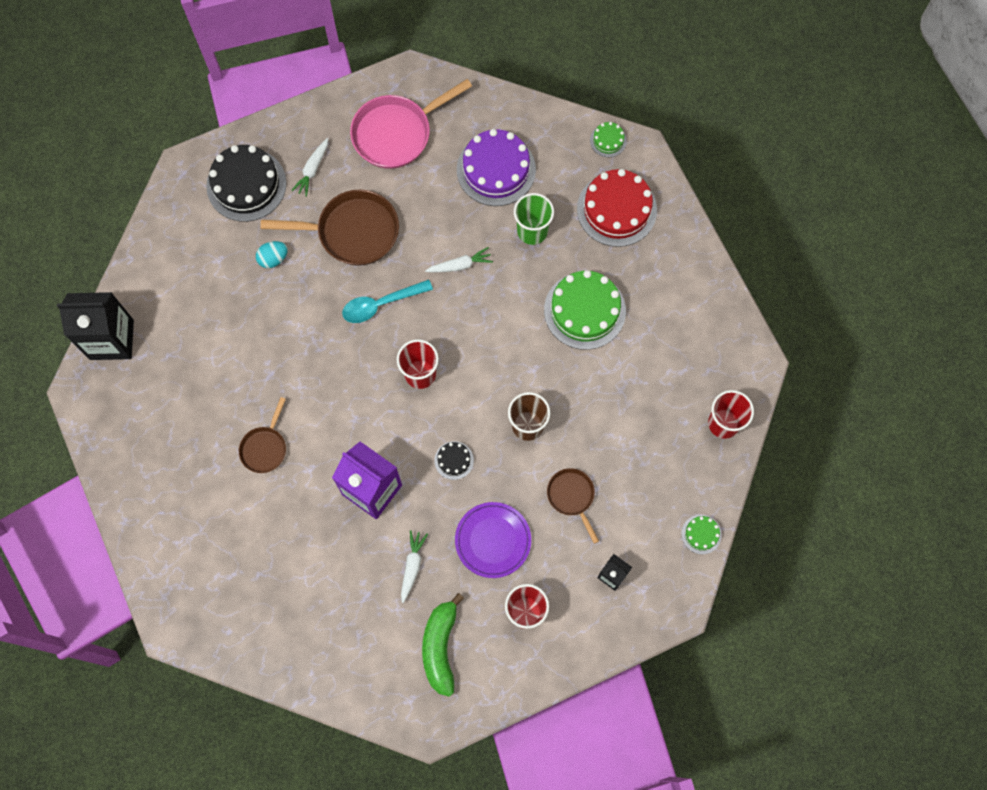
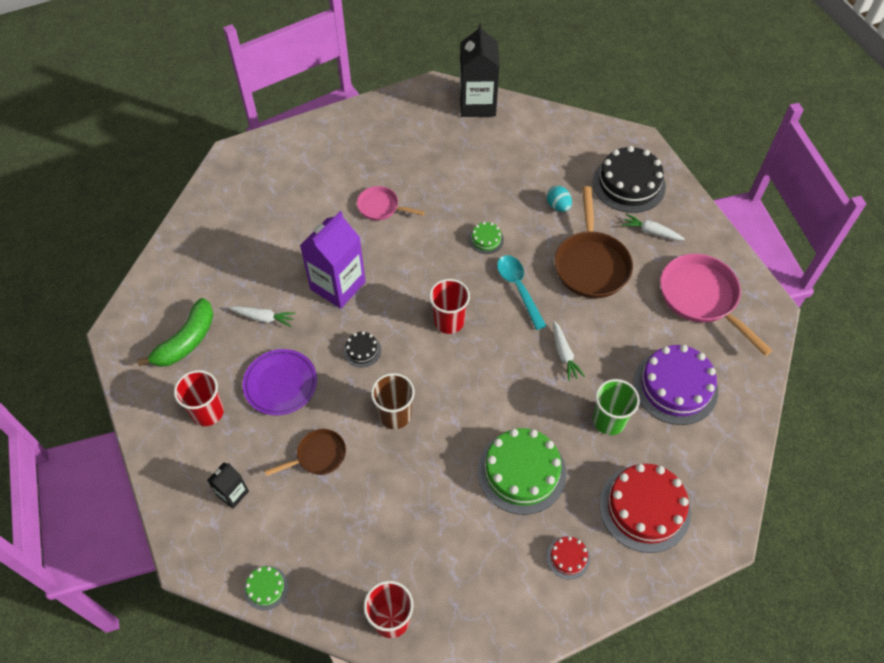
camera: 90 degrees right, 15 degrees down
brown pan [239,397,286,473] -> pink pan [357,186,425,221]
green banana [422,593,464,697] -> green banana turned 120 degrees clockwise [137,298,214,367]
green cake [590,122,627,157] -> green cake moved to [469,222,504,254]
none -> red cake [547,536,590,580]

